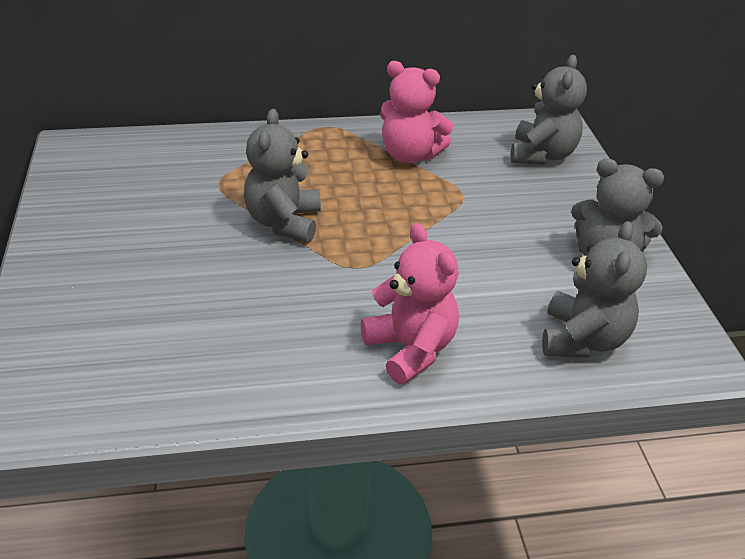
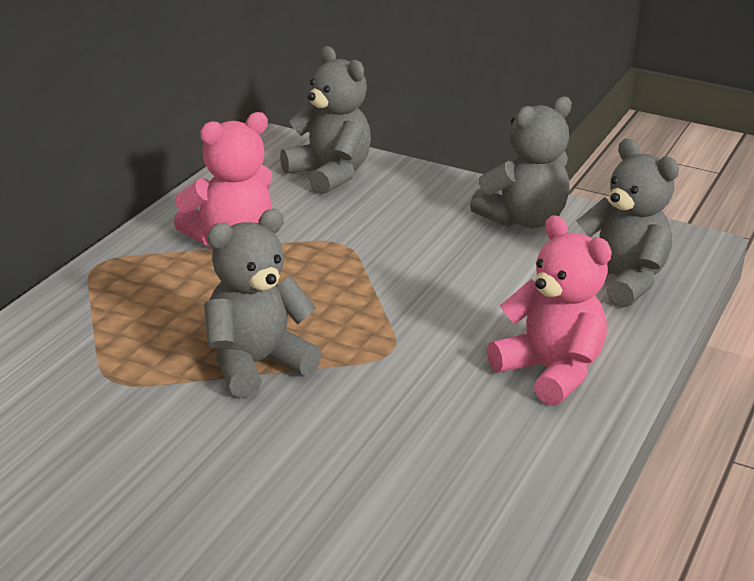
camera: 55 degrees left, 10 degrees down
grey teddy bear [244,109,321,243] -> grey teddy bear turned 105 degrees clockwise [204,209,322,398]
pink teddy bear [361,223,459,385] -> pink teddy bear turned 45 degrees clockwise [487,215,612,406]

